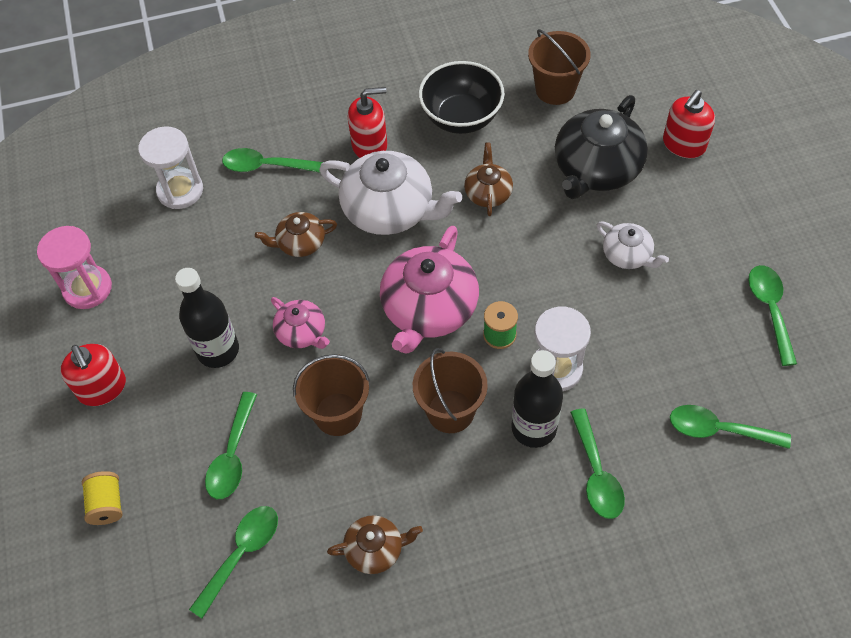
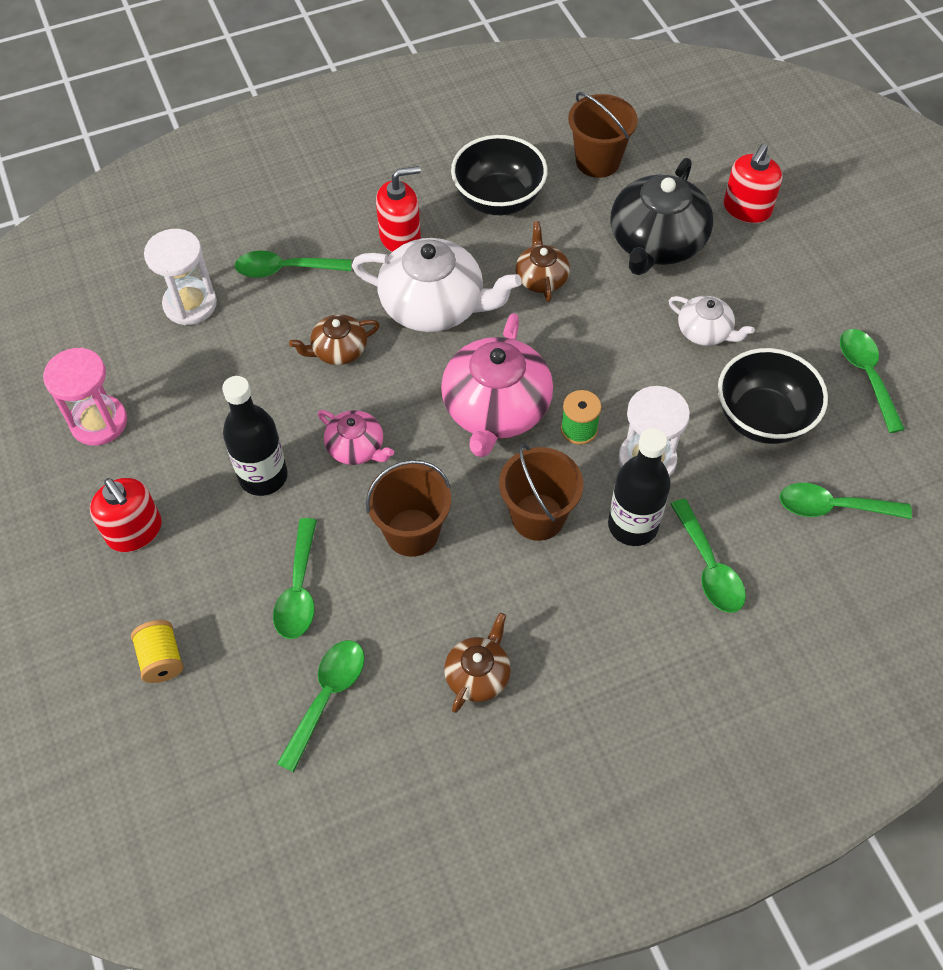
camera: 10 degrees left, 0 degrees up
brown teapot [327,515,423,574] -> brown teapot turned 45 degrees counterclockwise [444,613,511,713]
none -> black bowl [718,348,828,444]

